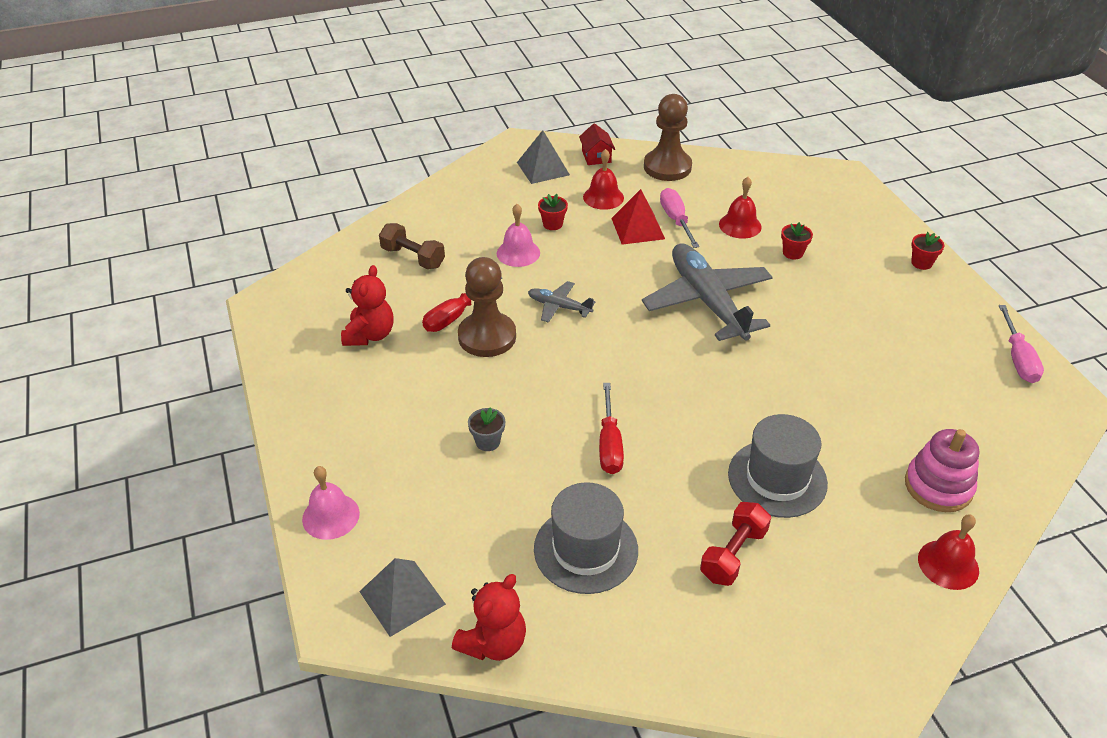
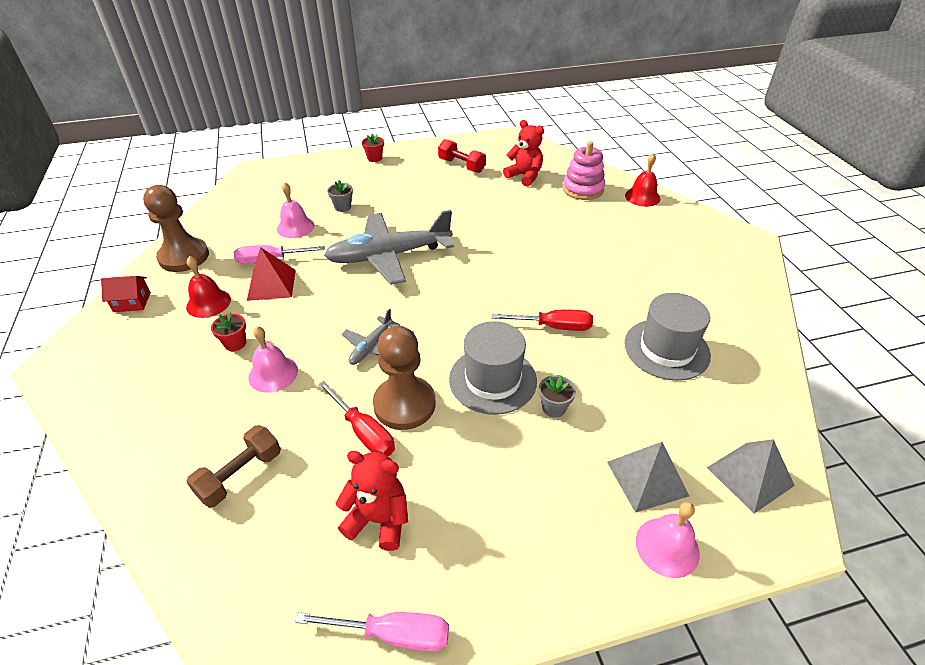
camera: 85 degrees left, 0 degrees up
red teddy bear [452,574,526,661] -> red teddy bear moved to [503,120,544,187]
grey pyramid [517,130,570,184] -> grey pyramid moved to [607,442,689,513]
red dumbbell [700,502,771,586] -> red dumbbell moved to [438,139,486,173]
red bell [719,177,762,238] -> pink bell [277,182,314,238]
grey hat [728,414,828,518] -> grey hat moved to [449,321,537,415]
red flower pot [781,222,813,260] -> grey flower pot [327,180,353,212]
pink screwdriver [999,305,1044,383] -> pink screwdriver moved to [295,612,449,652]

